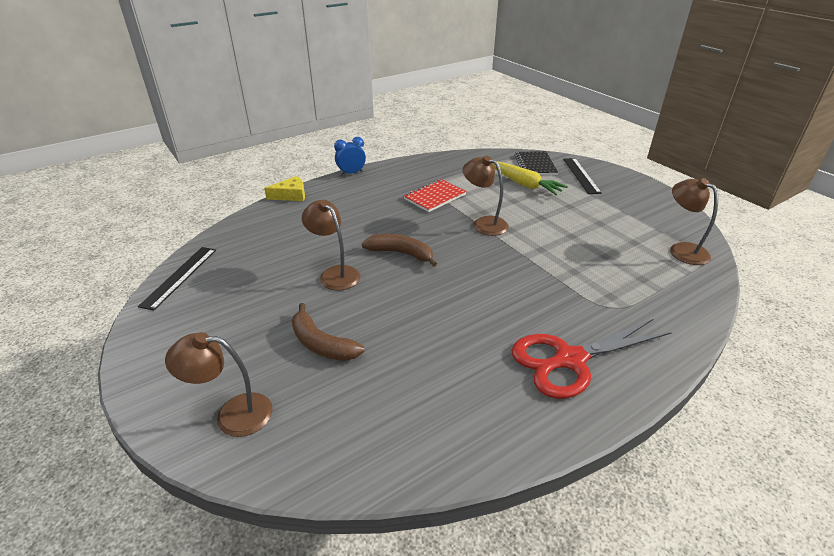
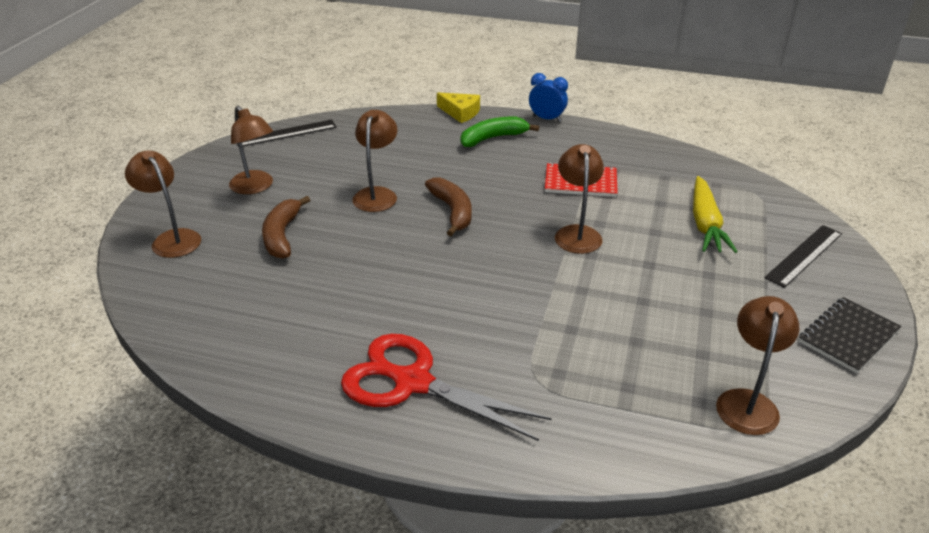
camera: 50 degrees right, 0 degrees up
black notebook [514,151,558,175] -> black notebook moved to [798,297,902,373]
none -> brown lamp [229,106,273,194]
none -> green banana [461,117,539,147]

